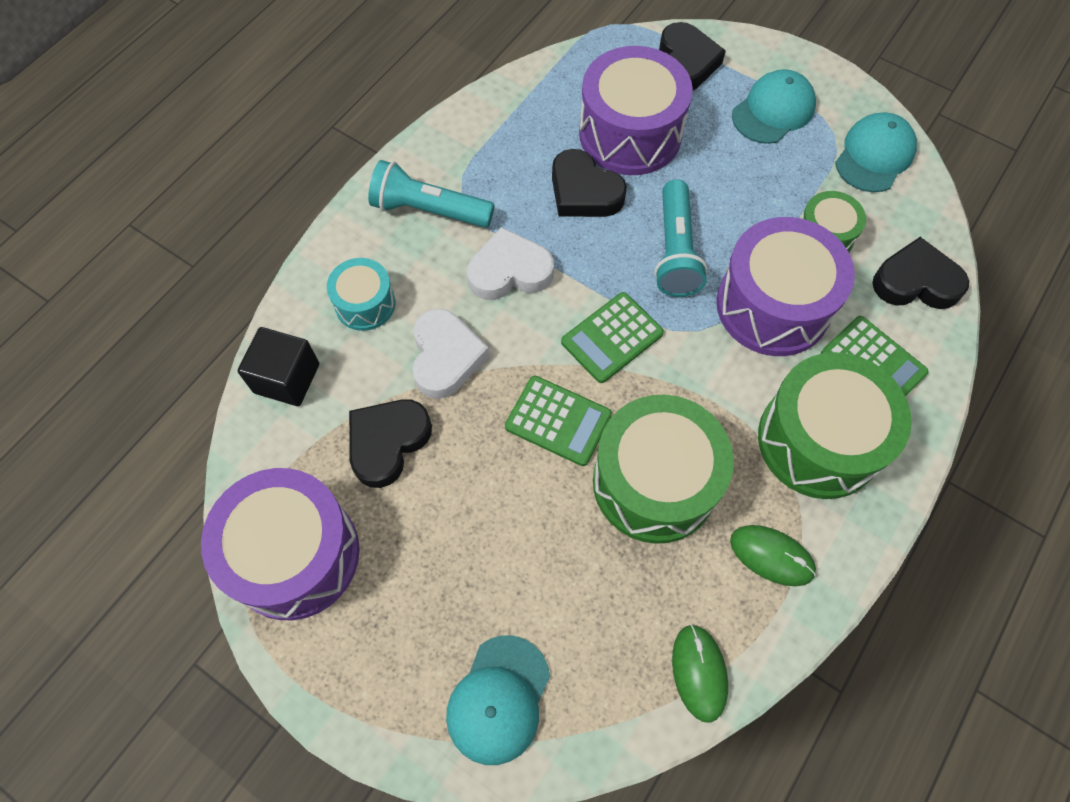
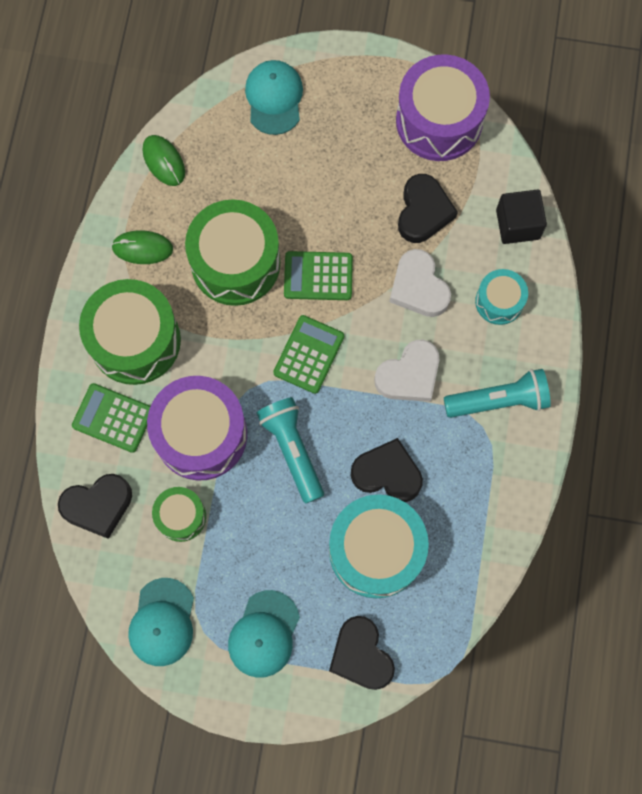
camera: 155 degrees right, 10 degrees up
purple drum [579,46,693,175] -> turquoise drum [329,494,429,598]

